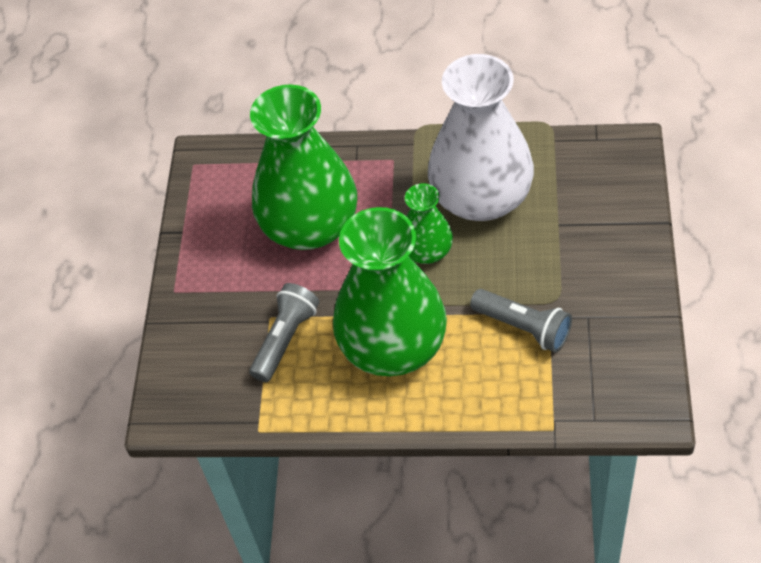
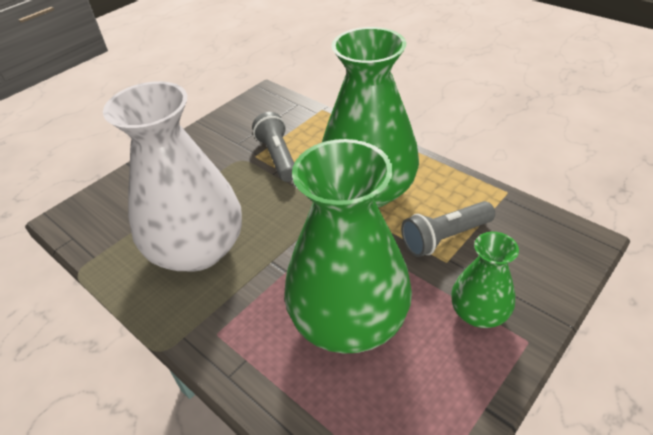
camera: 145 degrees left, 10 degrees down
green vase [405,183,453,264] -> green vase moved to [451,232,519,328]

